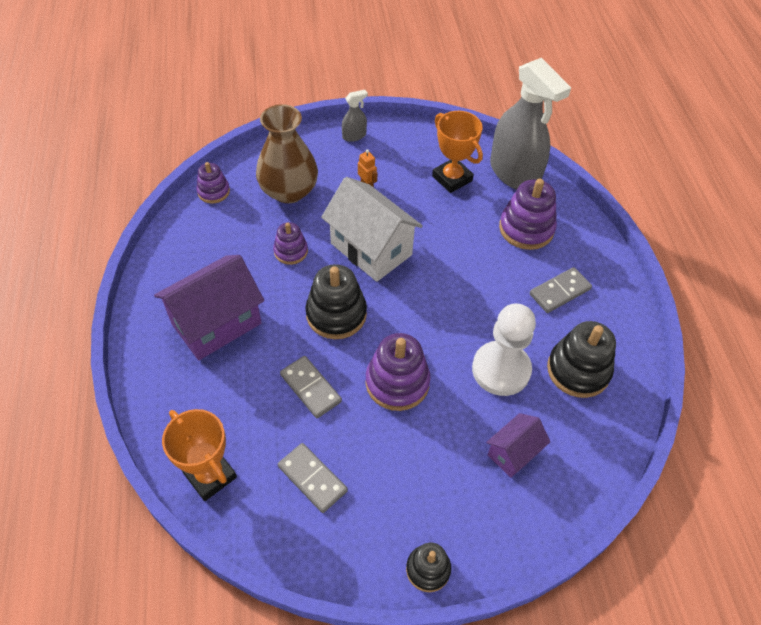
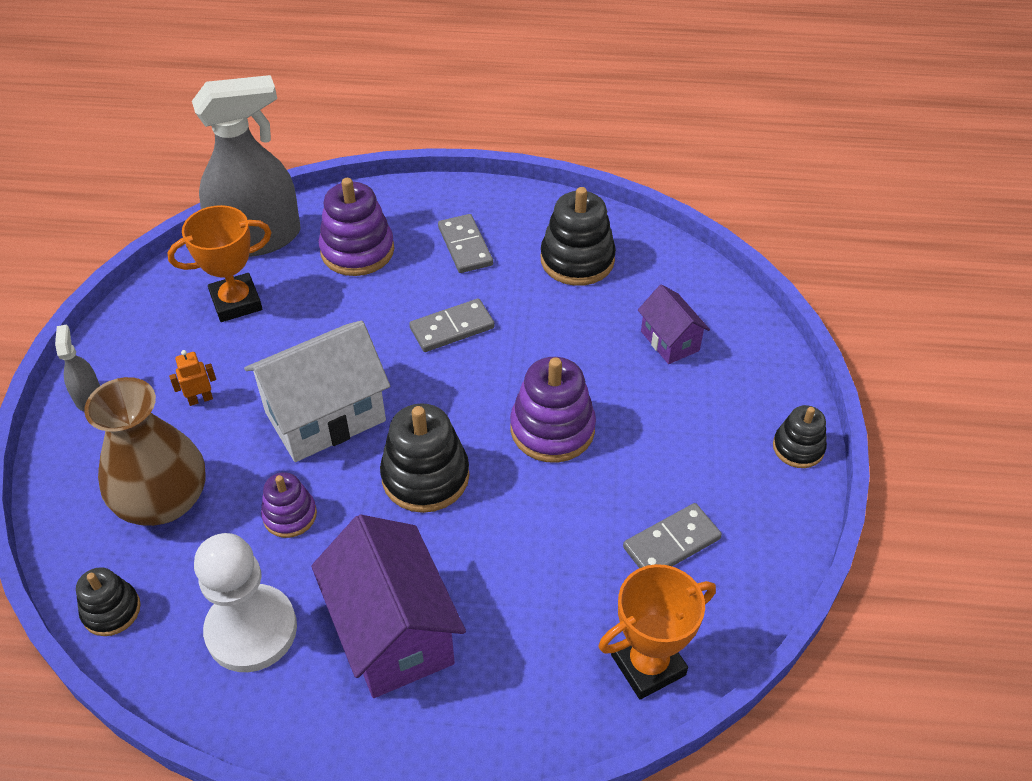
camera: 75 degrees left, 5 degrees down
purple stacking toy [196,162,230,203] -> black stacking toy [76,567,141,636]
grey domino [280,356,342,418] -> grey domino moved to [409,299,495,352]
white pawn [472,304,536,396] -> white pawn moved to [194,533,297,672]

